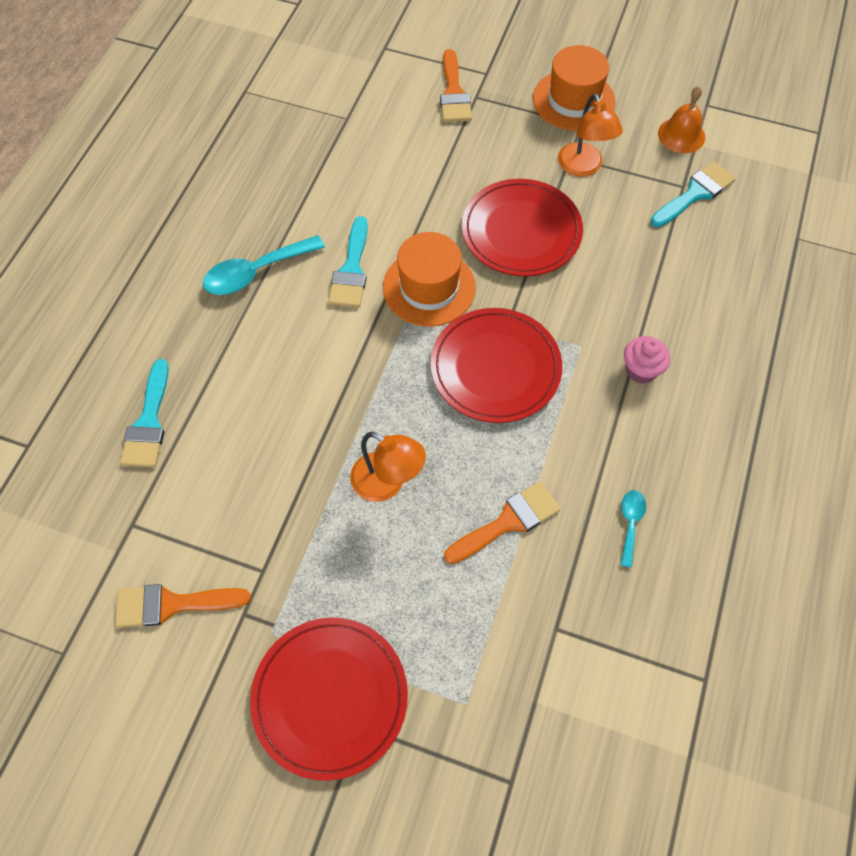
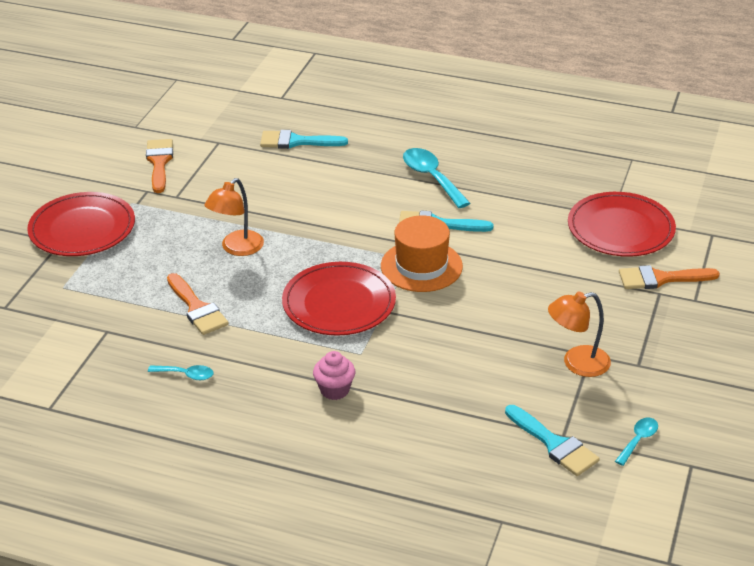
camera: 90 degrees right, 25 degrees down
red plate [462,179,583,276] -> red plate moved to [568,192,676,257]
orange hat [533,45,615,131] -> none
orange bell [658,86,705,153] -> turquoise spoon [615,418,658,466]

